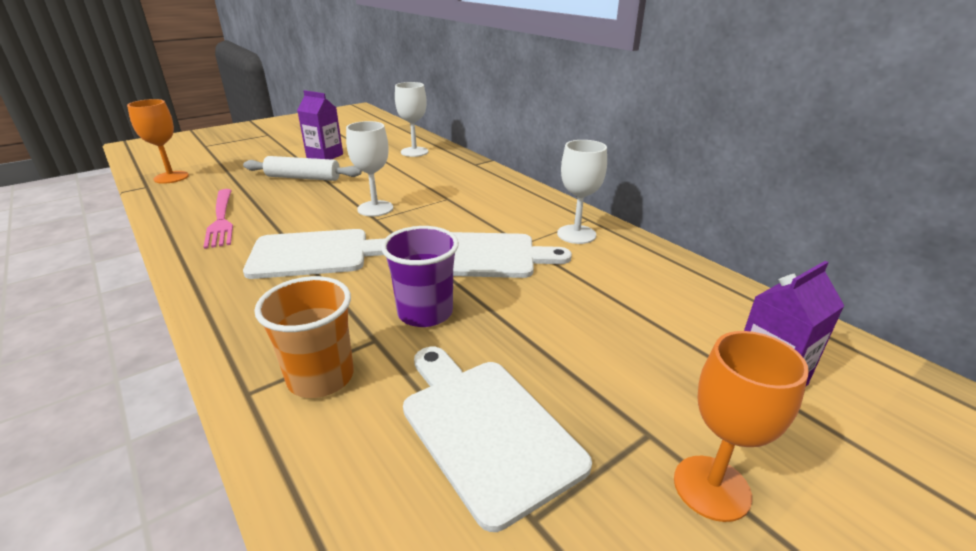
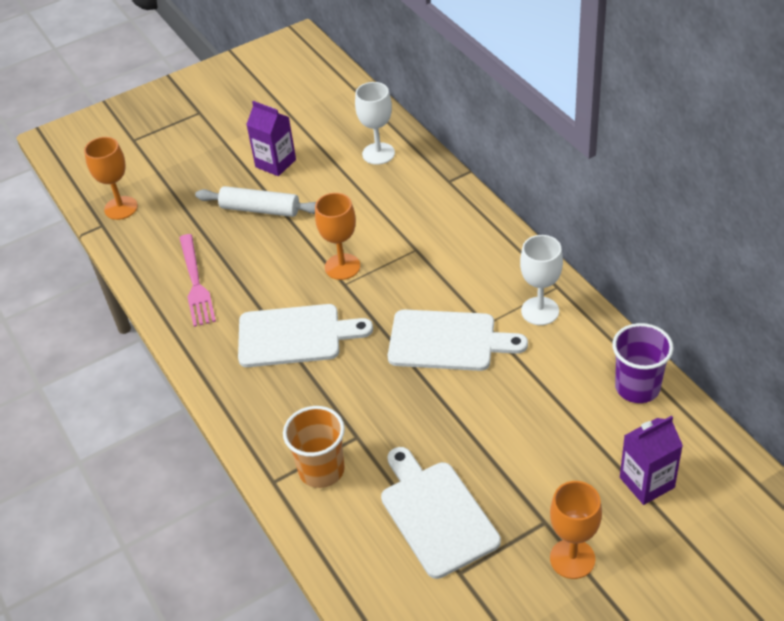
camera: 10 degrees right, 15 degrees up
white goblet [346,121,393,217] -> orange goblet [315,193,360,280]
purple cup [381,226,459,327] -> purple cup moved to [612,323,674,403]

